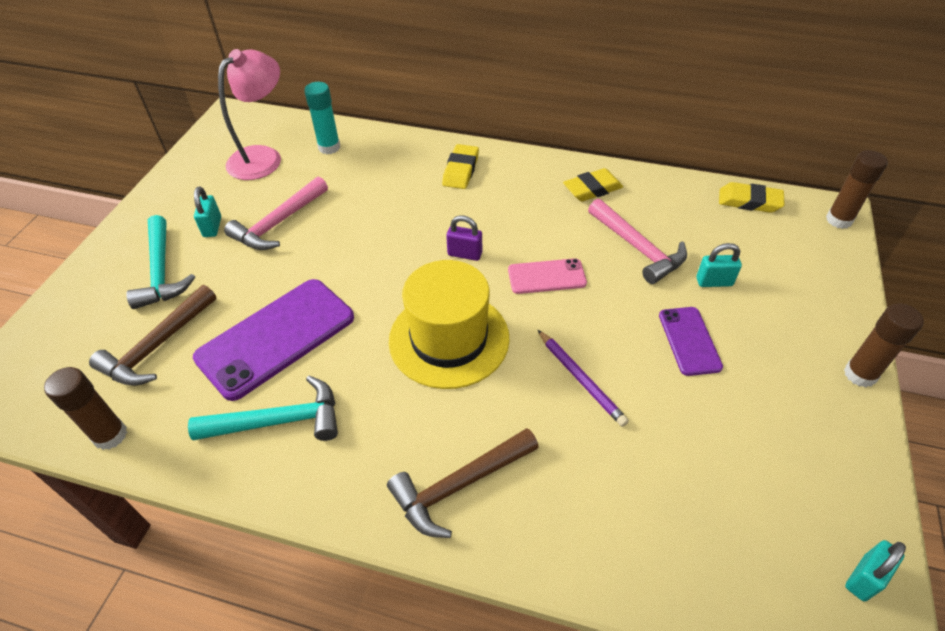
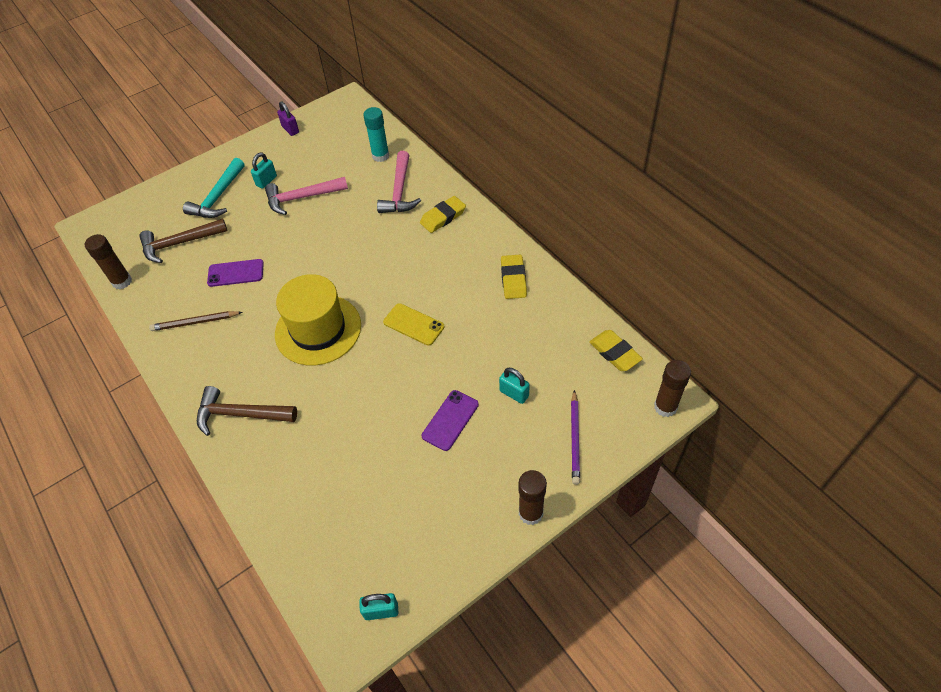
camera: 40 degrees right, 5 degrees up
turquoise hammer [188,376,338,441] -> brown pencil [149,311,242,331]
purple phone [193,279,354,401] -> purple phone [207,259,264,287], size x0.54
pink lamp [218,49,281,180] -> none
purple padlock [446,215,482,261] -> purple padlock moved to [277,101,299,136]
pink phone [508,258,587,294] -> yellow phone [383,303,445,346]
purple pencil [538,330,629,427] -> purple pencil moved to [571,390,580,485]
yellow eraser [563,168,623,202] -> yellow eraser turned 75 degrees clockwise [501,255,527,299]
pink hammer [588,199,687,284] -> pink hammer moved to [377,151,421,213]

